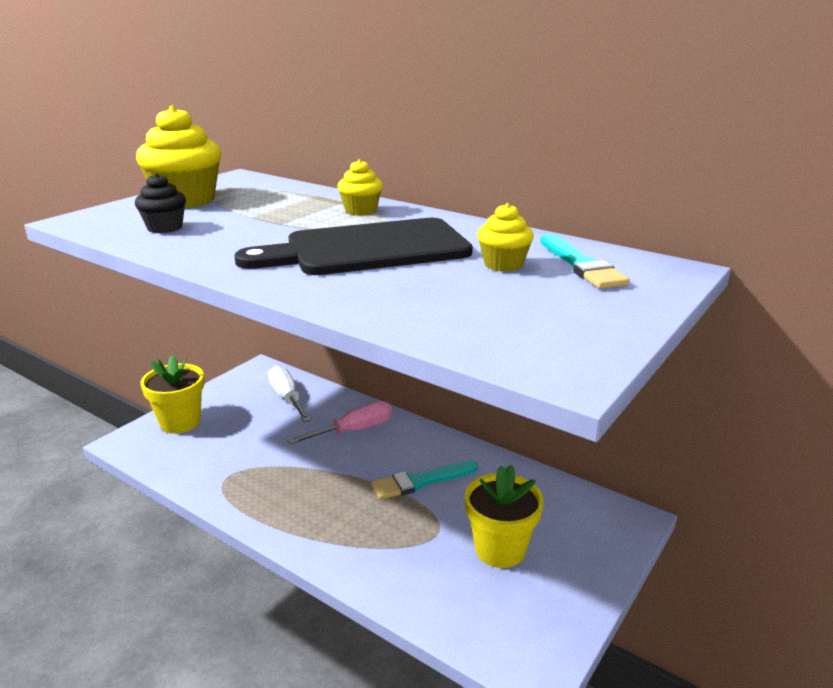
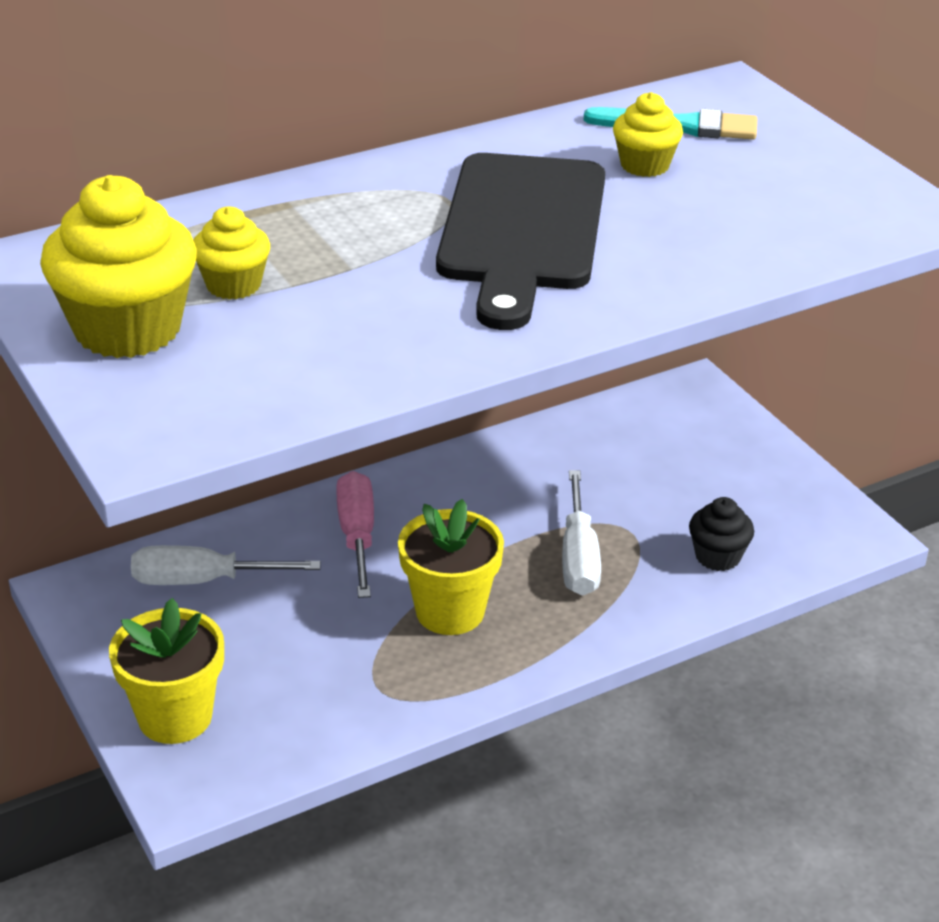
camera: 65 degrees left, 10 degrees up
black cupcake [135,173,186,233] -> black cupcake moved to [689,497,754,571]
yellow cupcake [337,159,383,216] -> yellow cupcake moved to [193,206,270,299]
turquoise brush [371,461,478,500] -> none
yellow flower pot [465,465,544,568] -> yellow flower pot moved to [398,499,504,635]
none -> white screwdriver [562,470,601,596]

